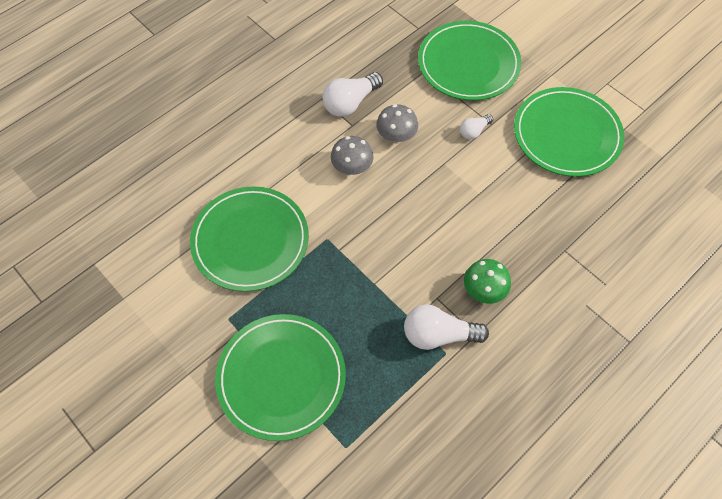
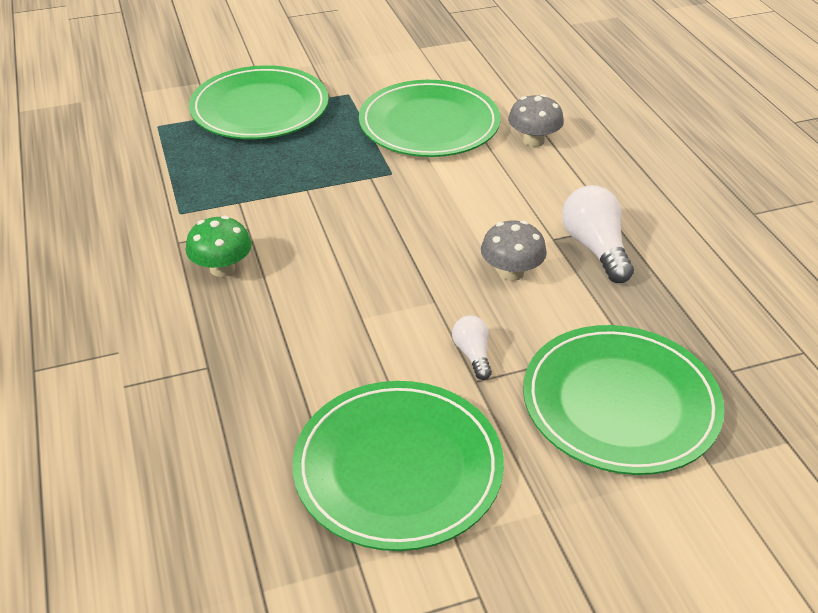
camera: 115 degrees right, 20 degrees down
grey mushroom [331,136,374,175] -> grey mushroom moved to [508,94,564,147]
white light bulb [404,304,489,350] -> none

